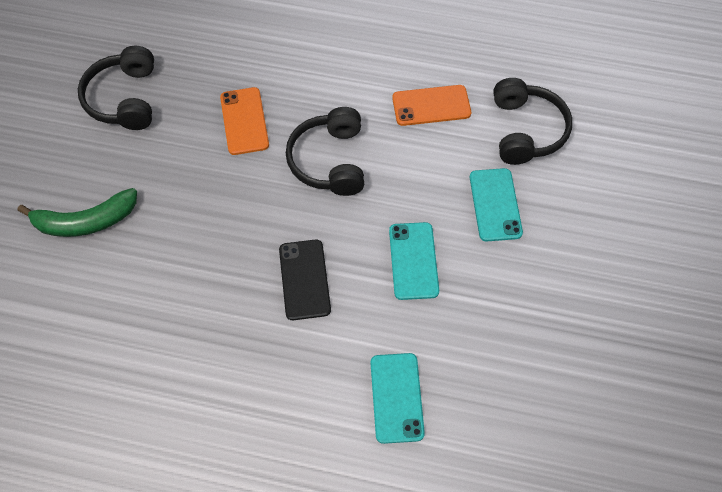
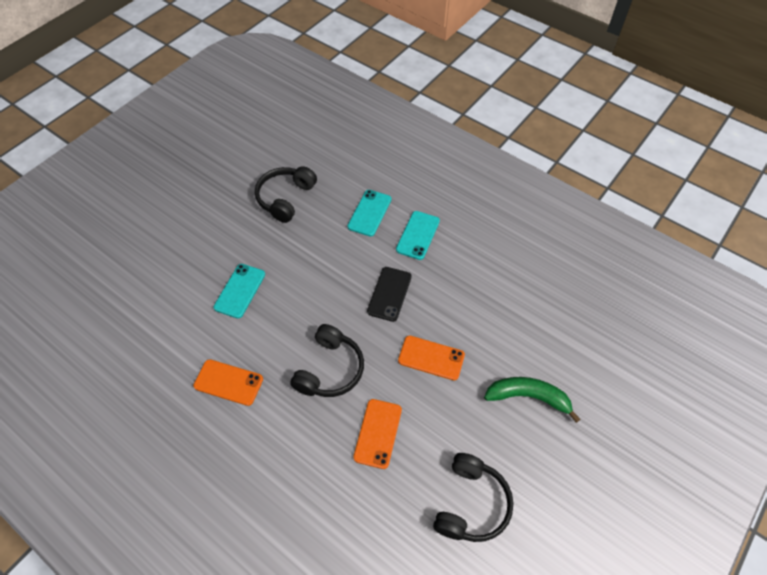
camera: 155 degrees left, 5 degrees down
turquoise phone [389,222,439,300] -> turquoise phone moved to [396,211,440,260]
black headphones [493,78,572,165] -> black headphones moved to [255,166,317,223]
none -> orange phone [398,336,465,381]

